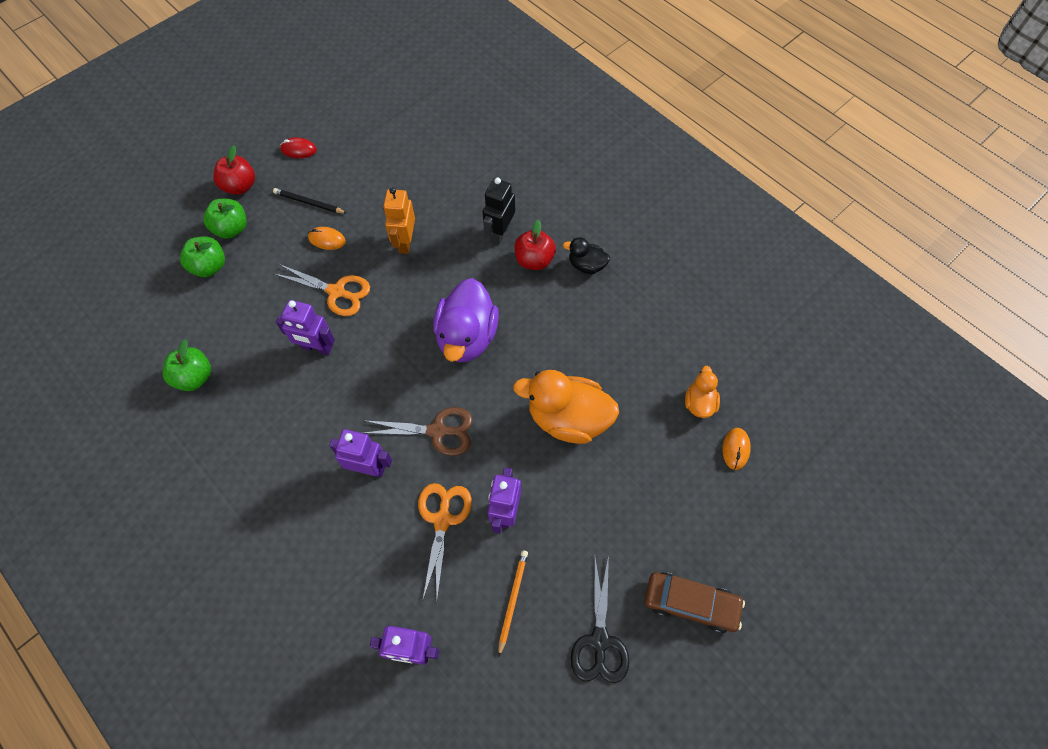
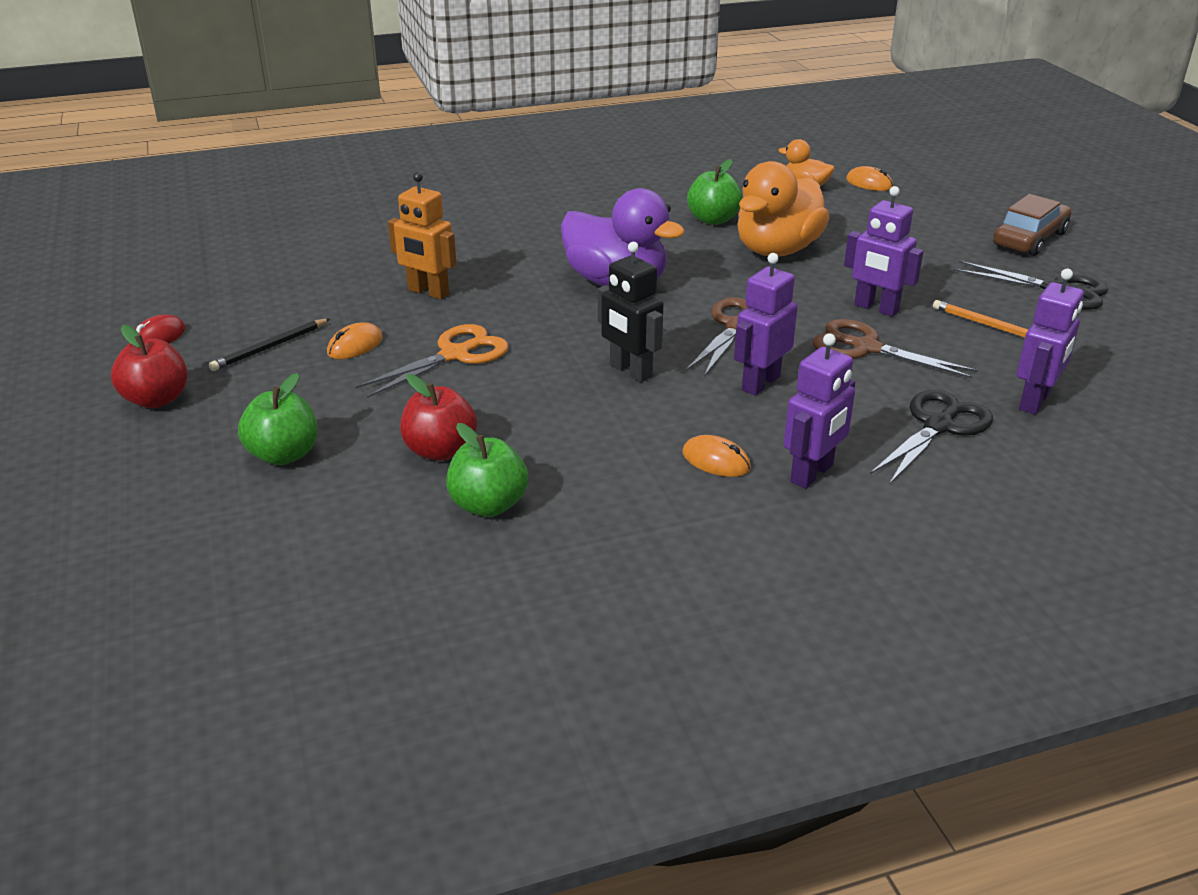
camera: 65 degrees left, 30 degrees down
green apple [203,199,247,239] -> green apple moved to [687,159,742,225]
purple robot [276,300,335,355] -> purple robot moved to [784,333,855,489]
orange scissors [418,483,472,599] -> brown scissors [813,319,978,379]
black robot [483,177,515,245] -> black robot moved to [598,242,664,382]
red apple [514,220,556,270] -> red apple moved to [400,374,477,461]
black duck [563,237,610,274] -> none
none -> orange mouse [682,435,751,477]
none -> black scissors [870,390,993,485]

